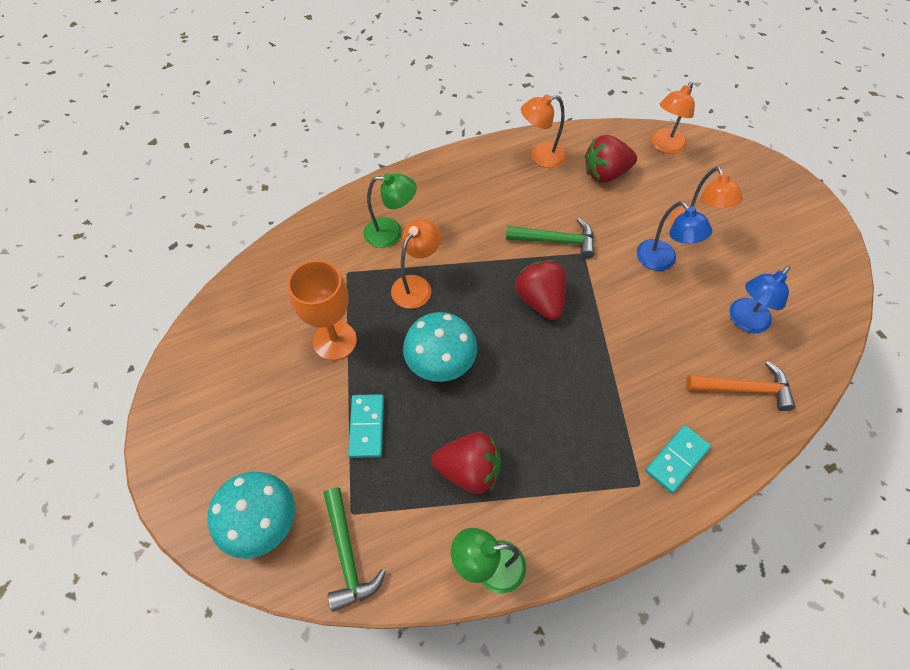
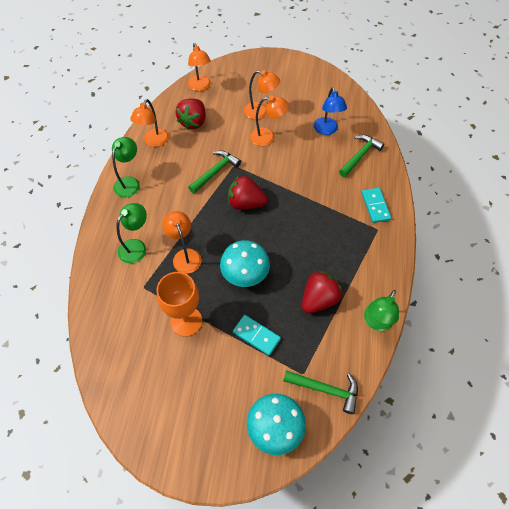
camera: 55 degrees left, 0 degrees up
blue lamp [637,201,712,271] -> orange lamp [250,96,289,146]
orange hammer [686,361,795,411] -> green hammer [339,135,385,177]
none -> green lamp [112,137,140,198]

